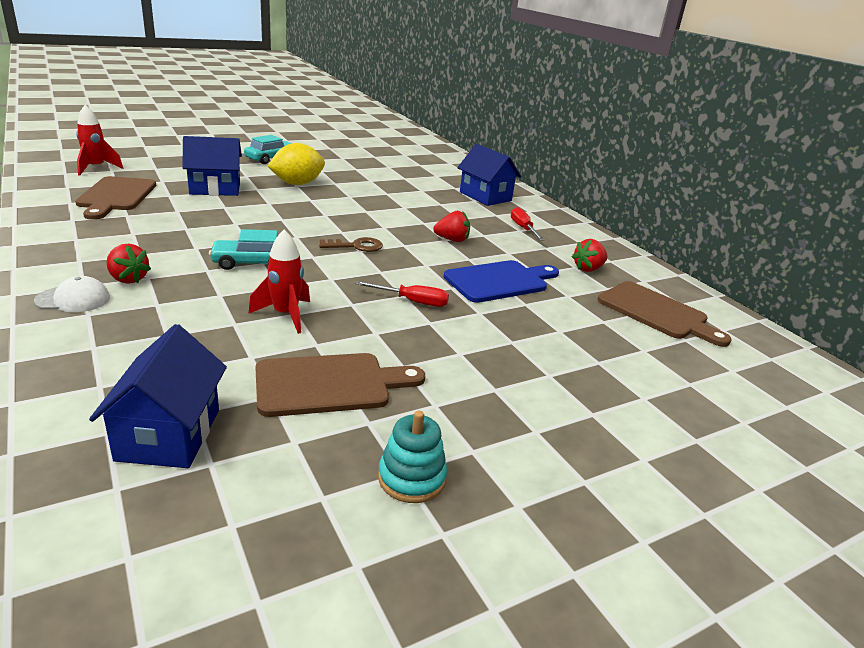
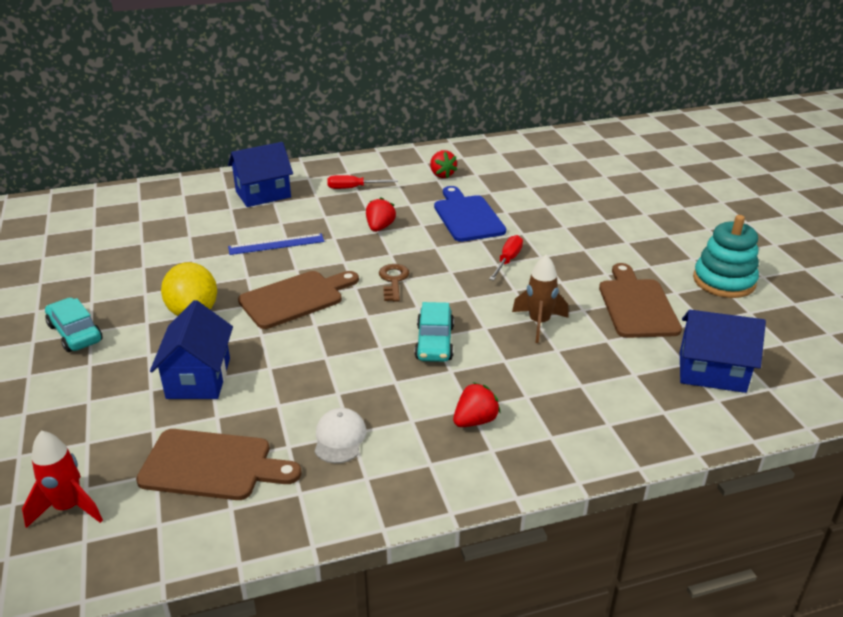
camera: 75 degrees left, 5 degrees up
white cap [34,276,110,312] -> white cap moved to [315,408,366,463]
red rocket [249,230,310,334] -> brown rocket [512,255,569,343]
turquoise stacking toy [378,411,447,503] -> turquoise stacking toy [693,215,759,298], size x1.51
brown cutting board [598,281,732,347] -> brown cutting board moved to [238,271,359,329]
none -> blue ruler [228,233,324,255]

